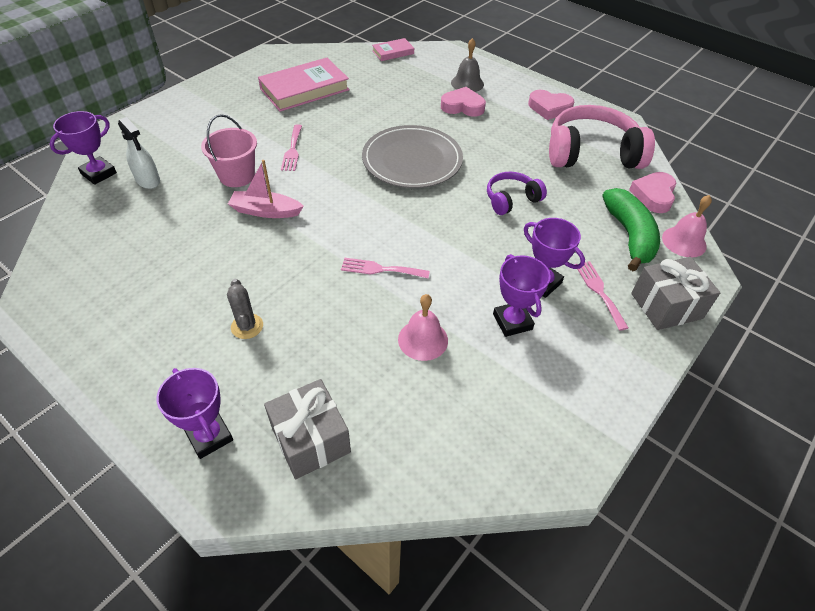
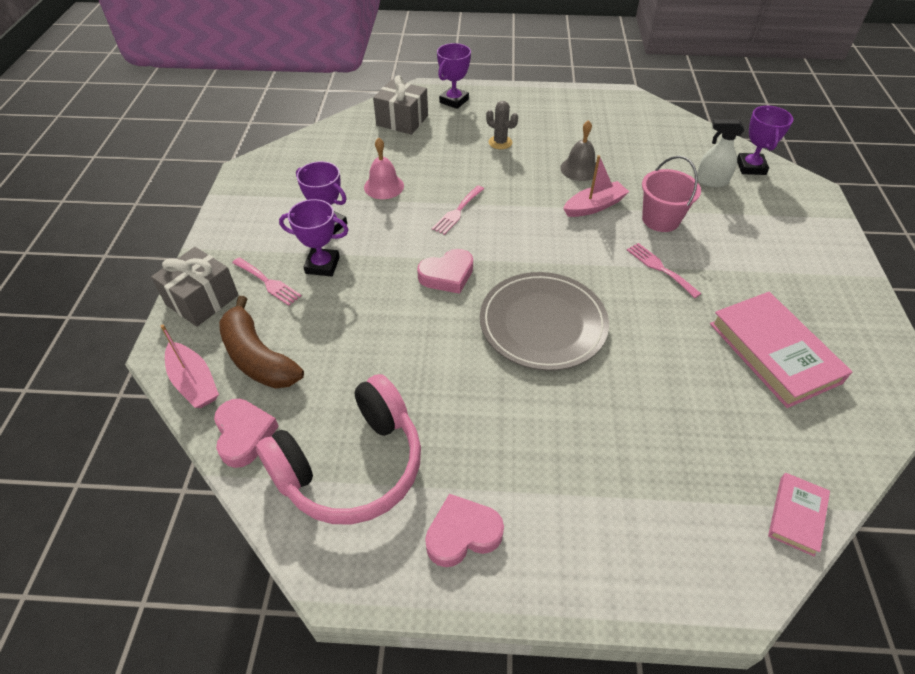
camera: 145 degrees right, 0 degrees up
purple trophy [156,368,233,459] -> purple trophy turned 75 degrees counterclockwise [437,43,471,109]
pink book [258,58,350,112] -> pink book turned 45 degrees counterclockwise [710,292,852,408]
pink fork [341,258,430,278] -> pink fork turned 150 degrees clockwise [432,185,484,235]
pink heart [441,87,486,116] -> pink heart moved to [417,249,473,294]
grey bell [451,38,484,92] -> grey bell moved to [560,120,596,181]
purple headphones [487,172,547,215] -> none
green banana [602,188,660,271] -> brown banana [219,296,304,389]
pink bell [662,195,712,257] -> pink boat [160,325,219,408]

